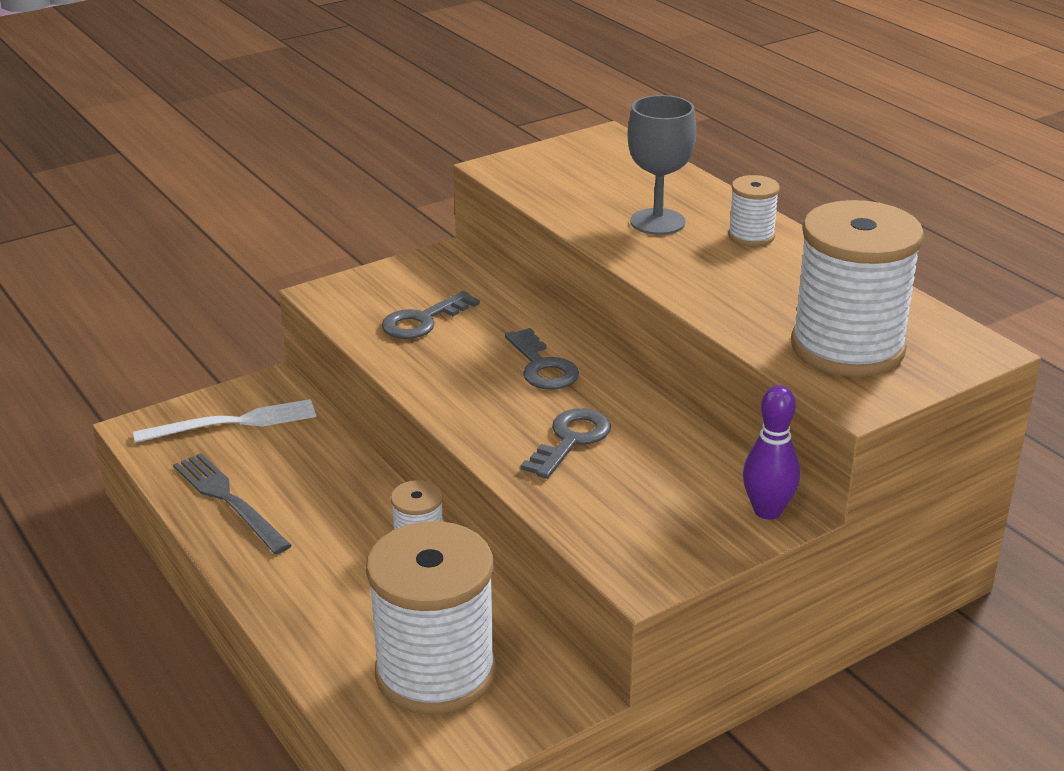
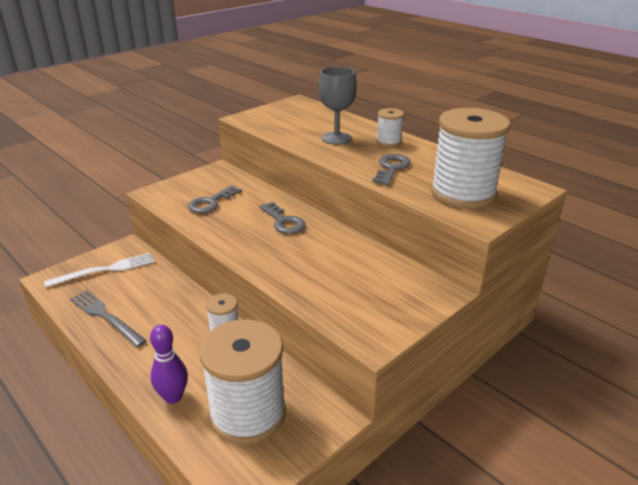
camera: 10 degrees left, 0 degrees up
grey key [521,408,611,479] -> grey key moved to [372,154,411,185]
purple bowling pin [743,385,800,520] -> purple bowling pin moved to [150,325,188,404]

